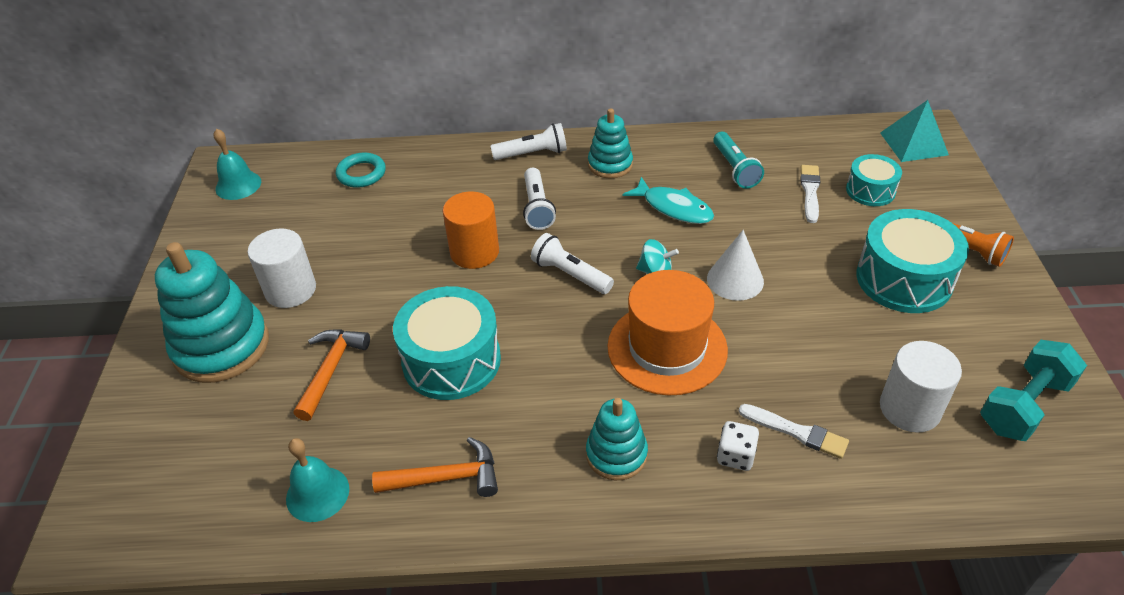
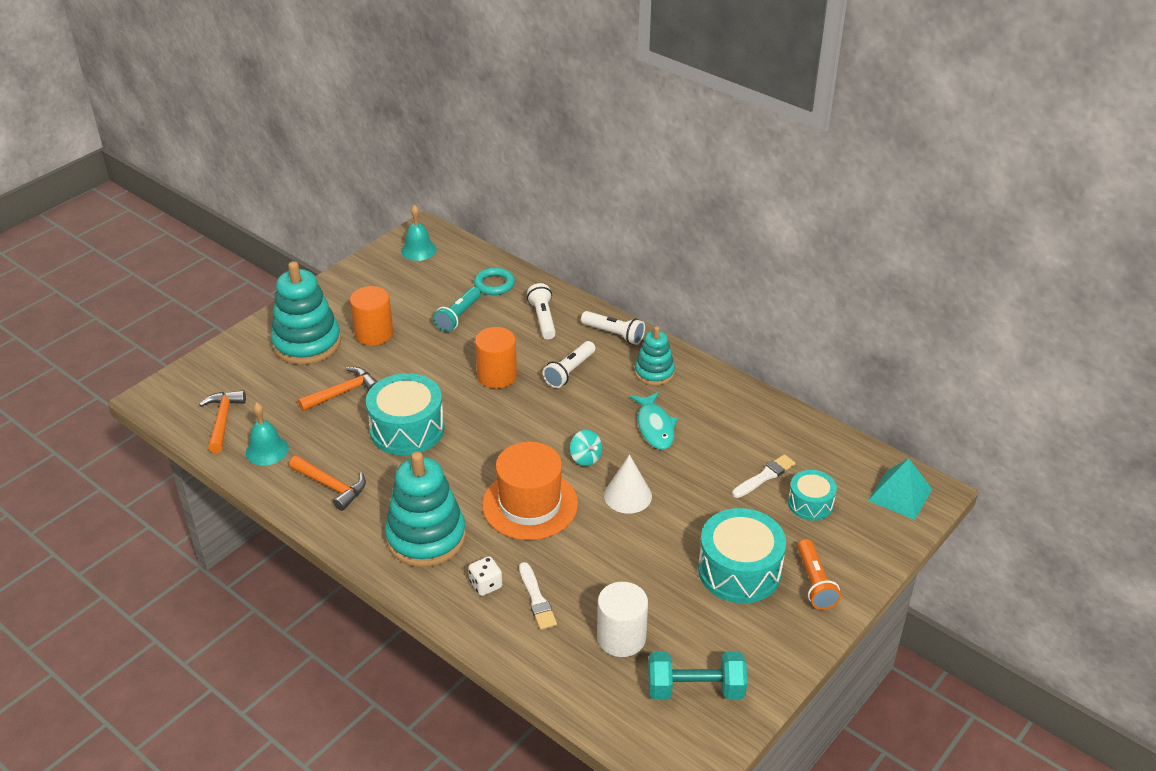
camera: 40 degrees right, 5 degrees down
white cylinder [248,229,316,308] -> orange cylinder [350,286,393,346]
white flashlight [531,233,614,294] -> white flashlight moved to [527,283,556,339]
turquoise stacking toy [586,398,648,480] -> turquoise stacking toy [385,452,466,567], size x1.75
turquoise flashlight [713,132,764,189] -> turquoise flashlight moved to [433,287,481,332]
none -> orange hammer [199,390,246,453]

